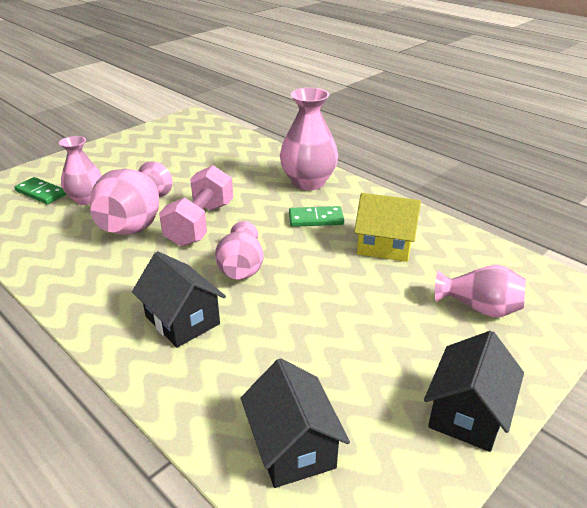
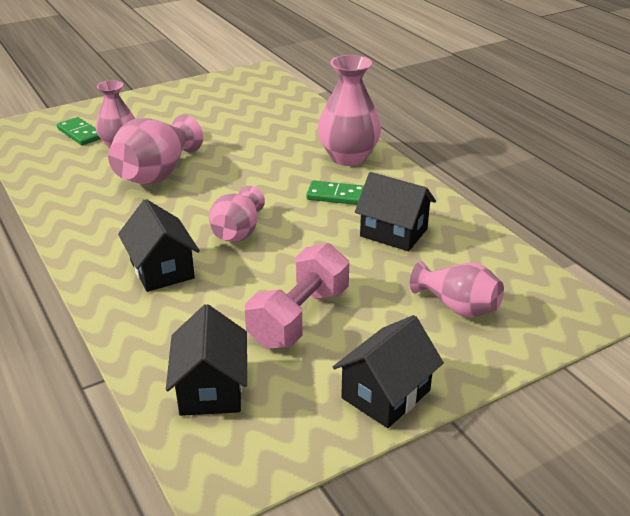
camera: 15 degrees right, 0 degrees up
pink dumbbell [159,165,233,247] -> pink dumbbell moved to [245,243,349,349]
yellow house [354,193,421,262] -> black house [355,172,436,251]

